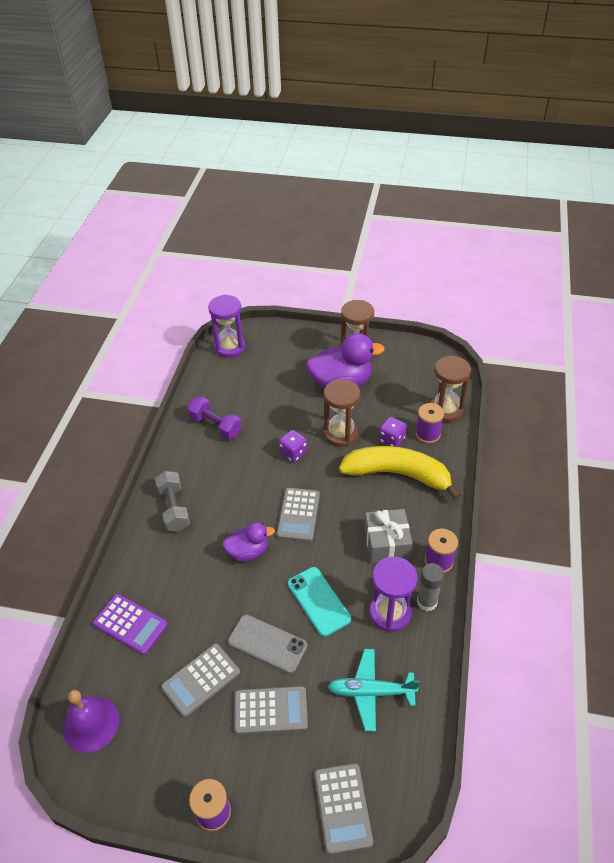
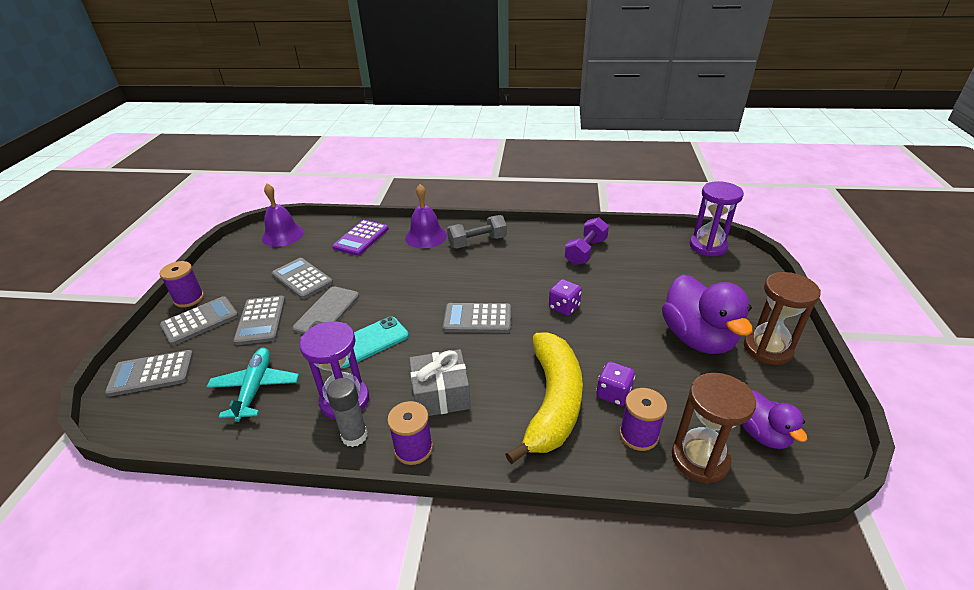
camera: 85 degrees right, 10 degrees down
purple duck [222,522,275,562] -> purple duck moved to [742,390,807,449]
brown hourglass [324,379,360,447] -> none
none -> grey calculator [160,296,239,346]
none -> purple bell [405,184,447,248]

